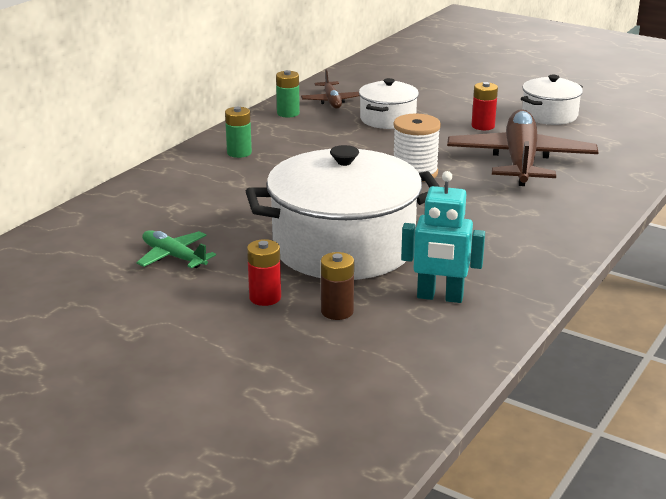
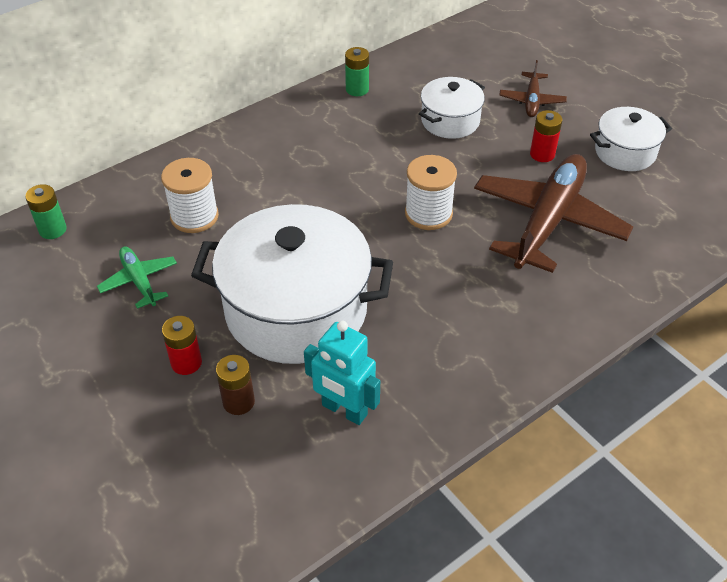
camera: 20 degrees right, 20 degrees up
green battery [225,107,252,158] -> green battery moved to [25,184,67,239]
brown plane [301,70,360,109] -> brown plane moved to [499,60,567,117]
none -> white spool [161,158,219,233]

